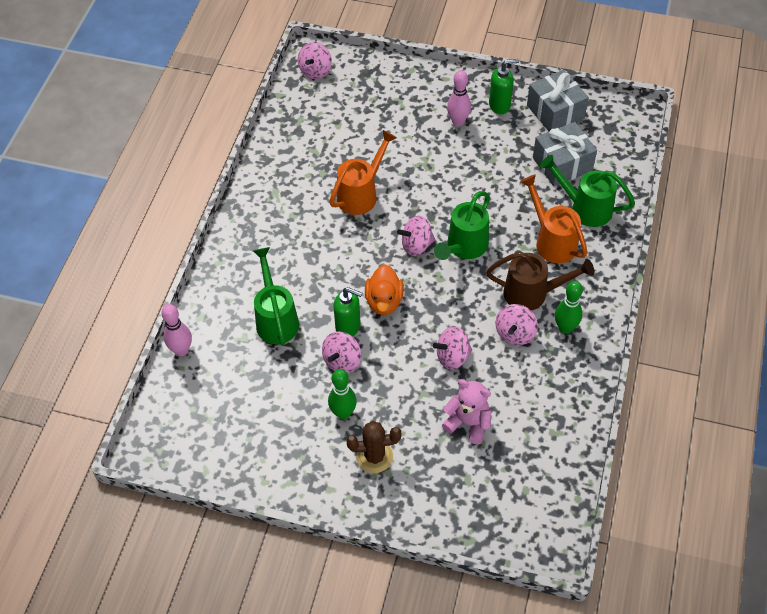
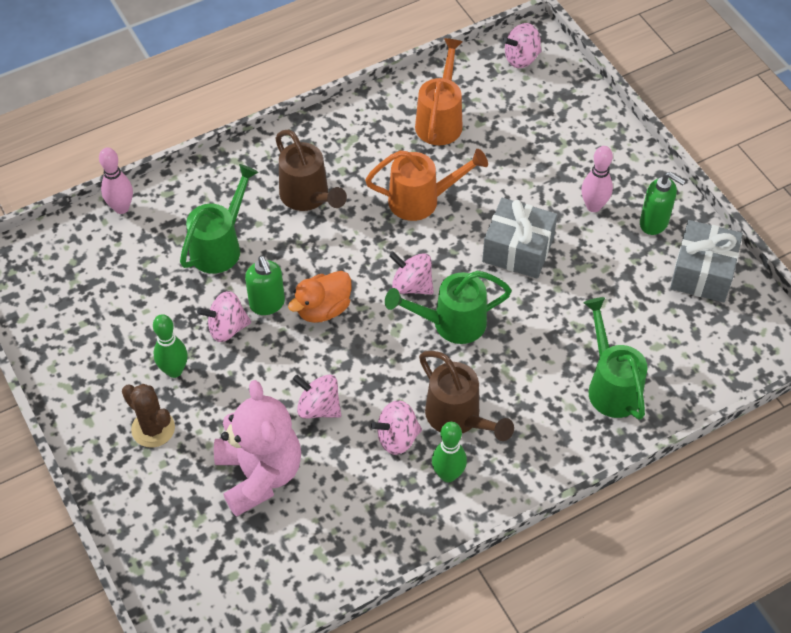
camera: 45 degrees right, 0 degrees up
pink teddy bear [442,379,491,444] -> pink teddy bear [214,380,301,517], size x1.62
orange watering can [520,174,587,263] -> orange watering can moved to [415,38,463,145]
grey gift [533,122,597,186] -> grey gift moved to [482,198,558,279]
none -> brown watering can [275,130,347,211]

